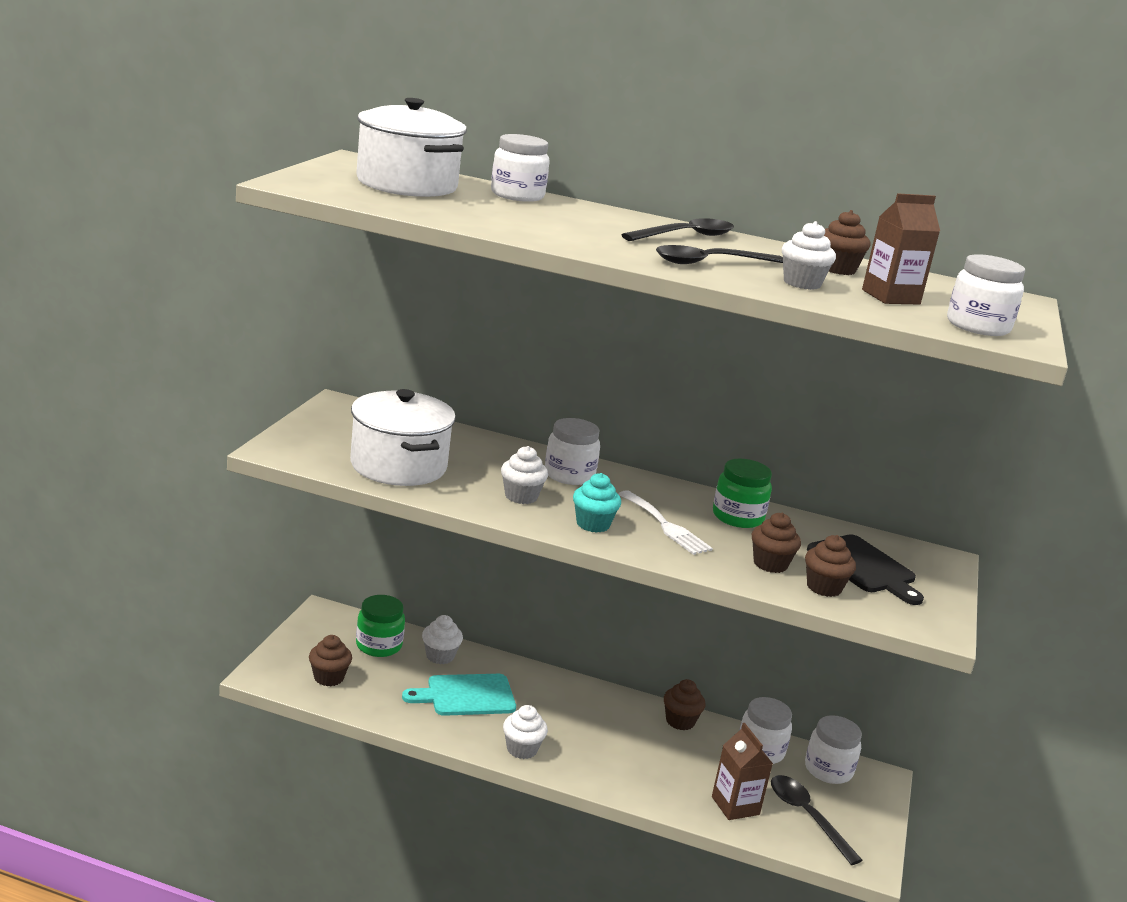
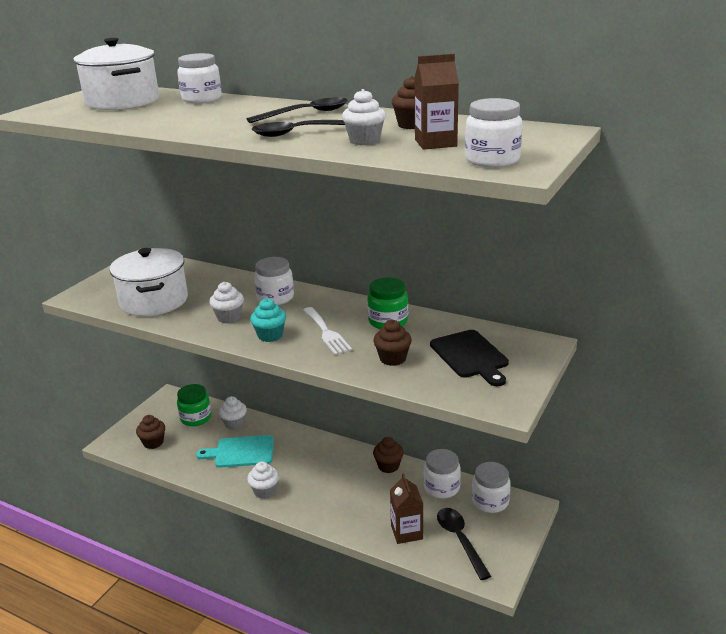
camera: 15 degrees right, 5 degrees up
brown cupcake [805,535,856,597] -> none

